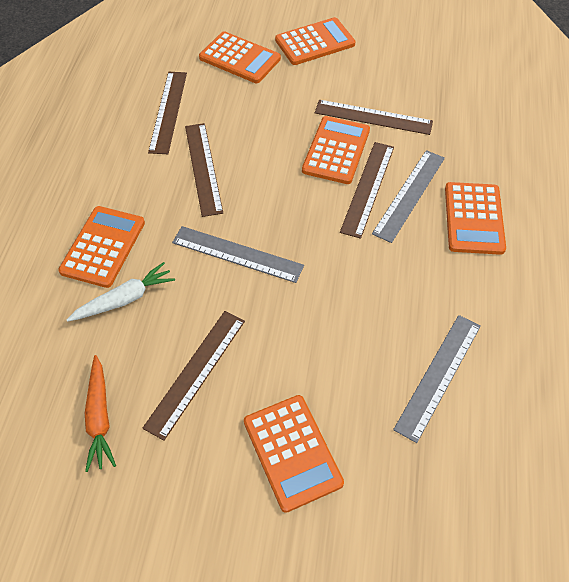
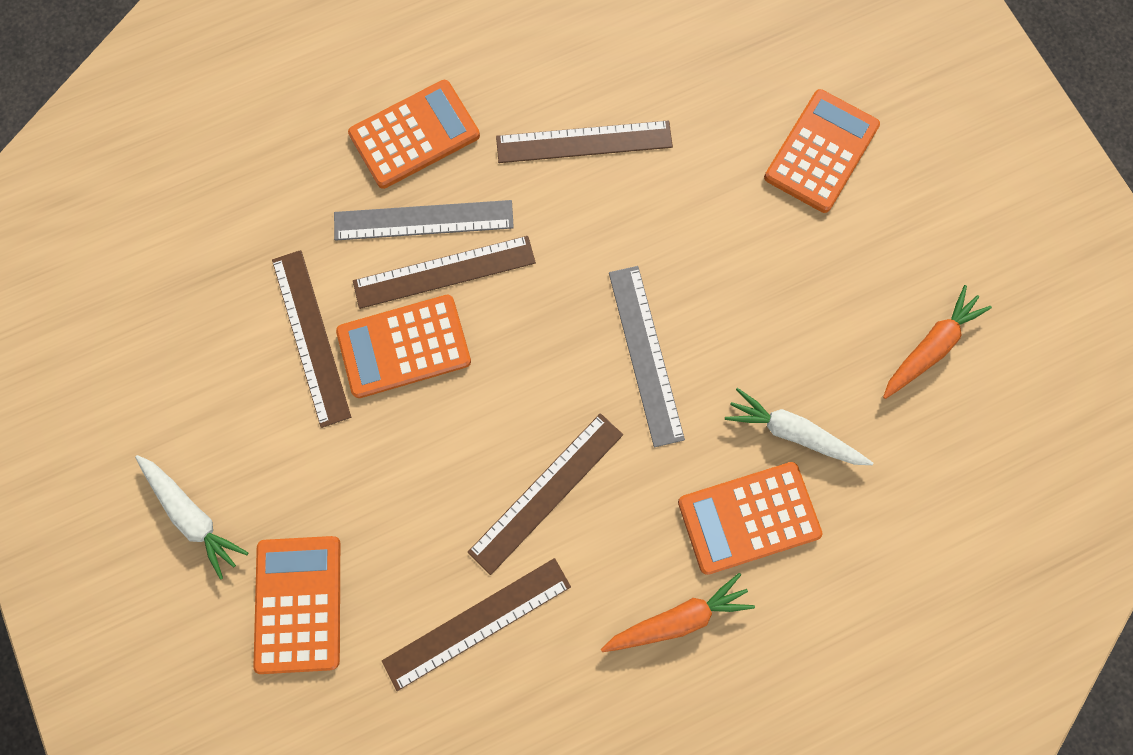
camera: 125 degrees left, 20 degrees up
brown ruler [142,311,245,441] -> brown ruler moved to [496,120,673,163]
orange calculator [275,17,355,65] -> white carrot [135,455,248,580]
grey ruler [393,315,481,443] -> none
none -> orange carrot [601,573,755,652]

